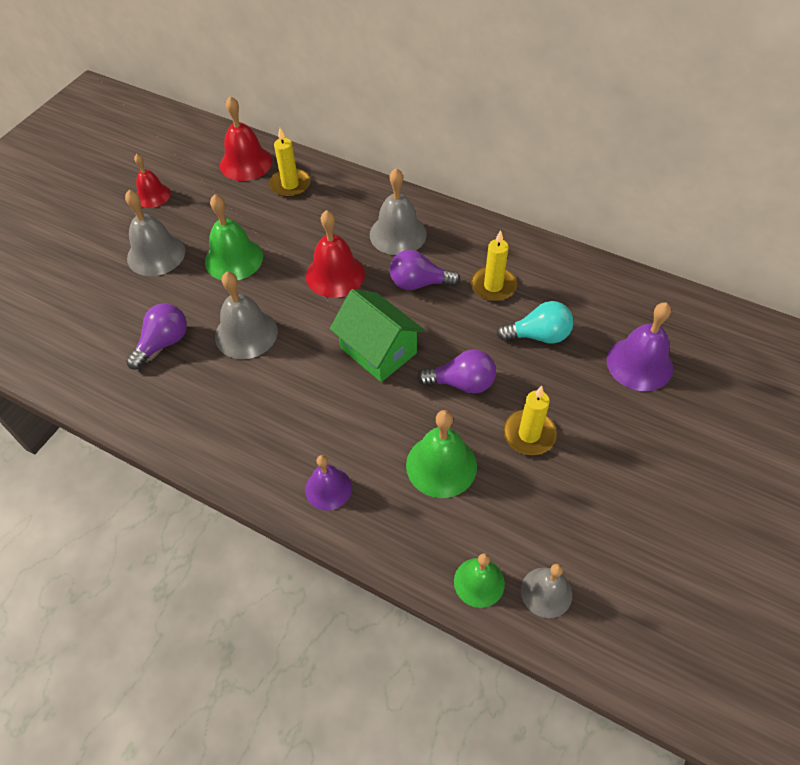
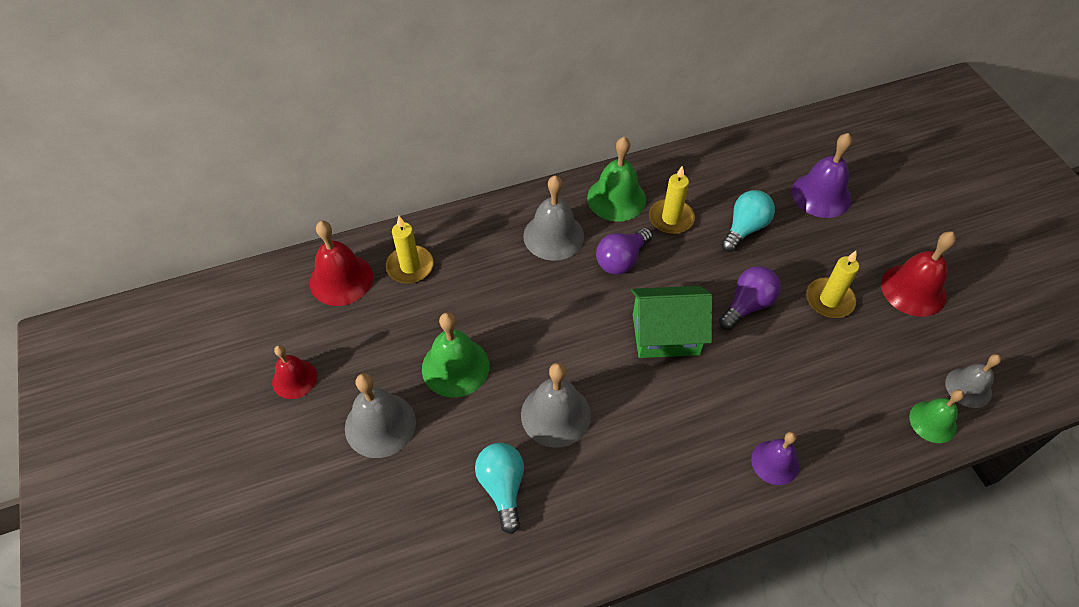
camera: 50 degrees left, 0 degrees up
purple light bulb [126,303,187,369] -> turquoise light bulb [475,443,524,534]
red bell [306,210,365,298] -> red bell moved to [881,231,956,317]
green bell [406,410,477,498] -> green bell moved to [587,137,646,222]

